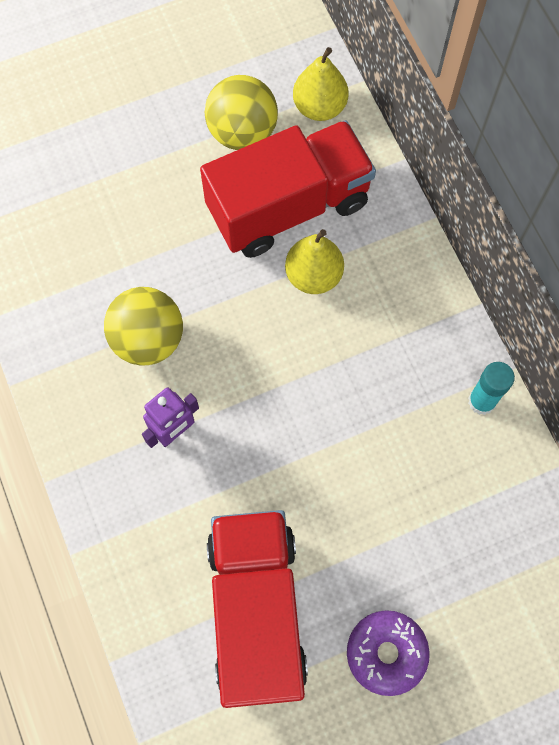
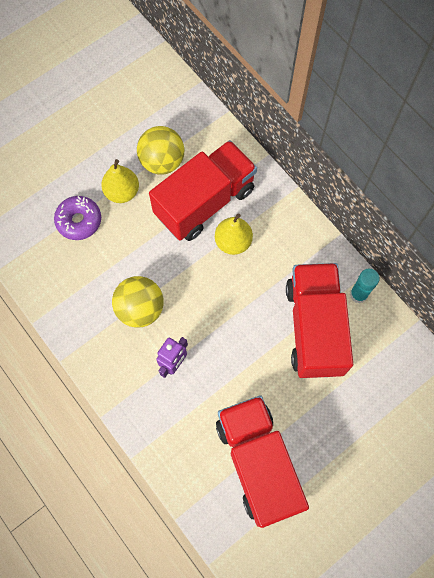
camera: 15 degrees left, 0 degrees up
yellow pear [293,47,348,121] -> yellow pear moved to [101,159,139,203]
purple donut [347,610,430,696] -> purple donut moved to [54,196,101,240]
none -> red truck [286,263,353,378]

